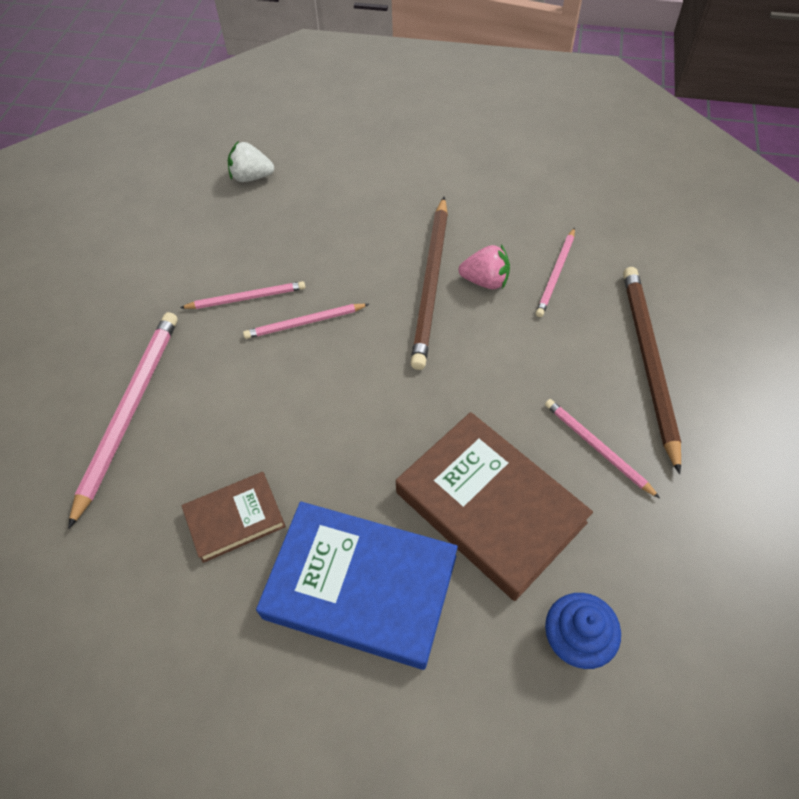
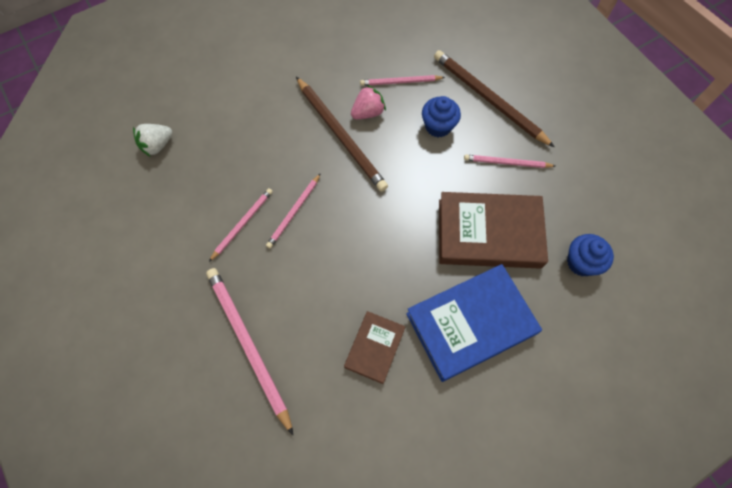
camera: 45 degrees left, 10 degrees up
pink pencil [536,227,575,317] -> pink pencil turned 105 degrees clockwise [360,75,445,86]
none -> blue cupcake [422,96,461,137]

